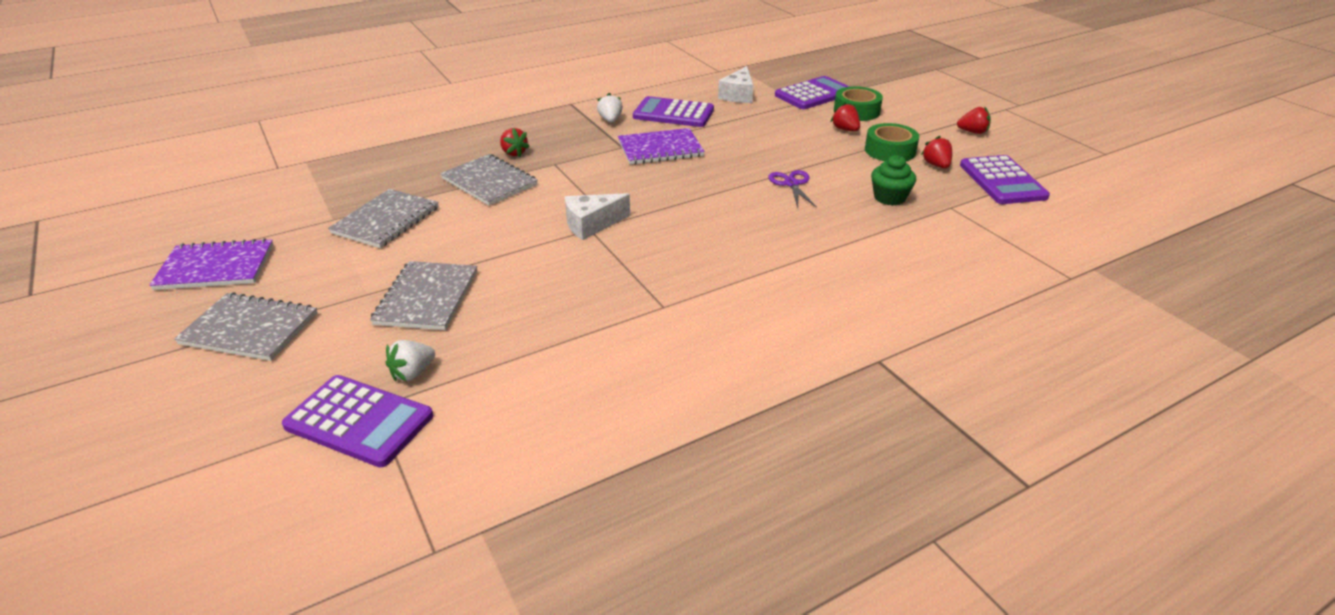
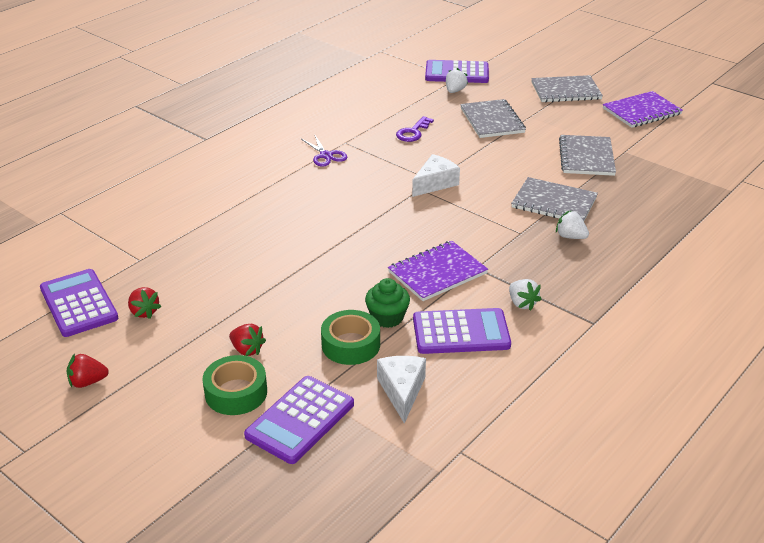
camera: 160 degrees right, 0 degrees up
red strawberry [500,128,530,157] -> white strawberry [556,211,589,239]
purple scissors [768,170,817,208] -> purple scissors moved to [301,135,347,166]
green tape [865,123,919,161] -> green tape moved to [321,310,380,365]
green cupcake [871,155,916,206] -> green cupcake moved to [365,278,410,328]
none -> purple key [396,116,434,142]

